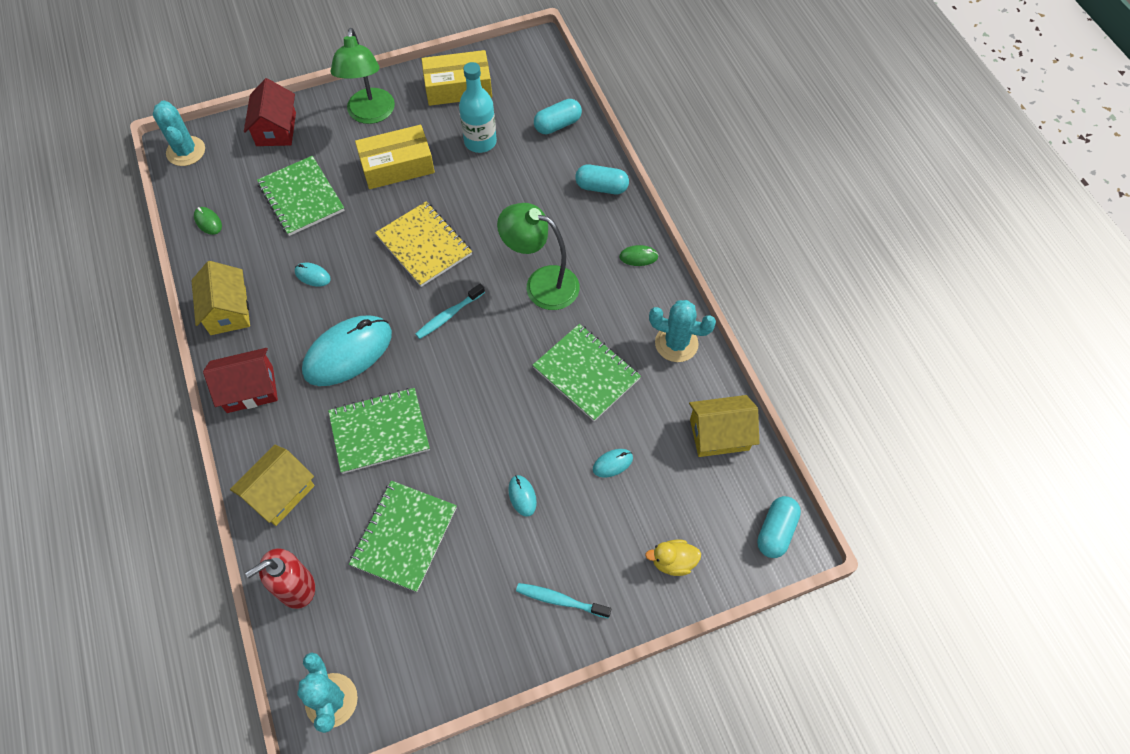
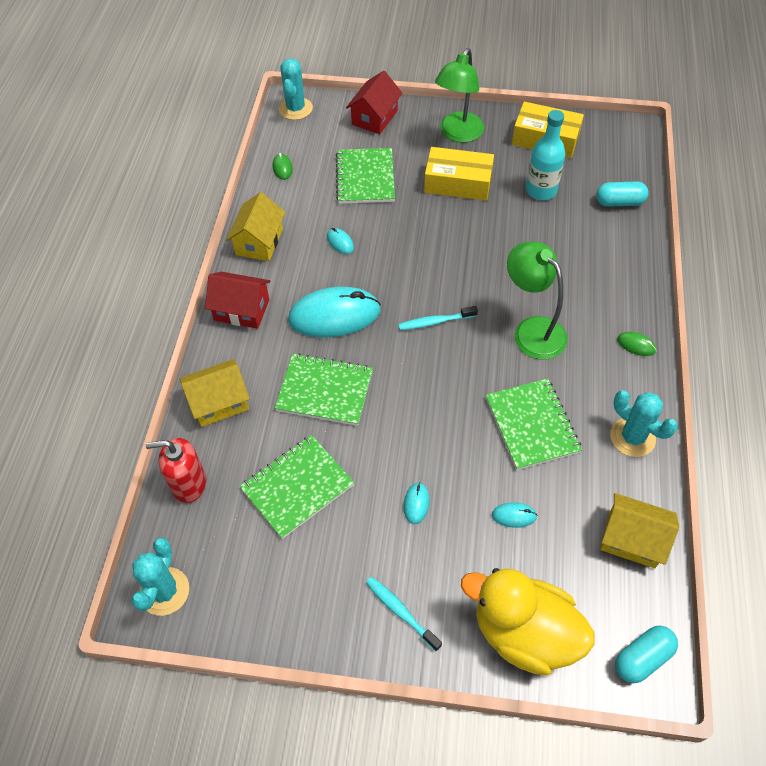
camera: 30 degrees right, 5 degrees down
yellow notebook [375,201,472,287] -> none
turquoise capsule [575,164,629,194] -> none
yellow duck [645,540,701,576] -> yellow duck [461,568,595,675], size x2.30

